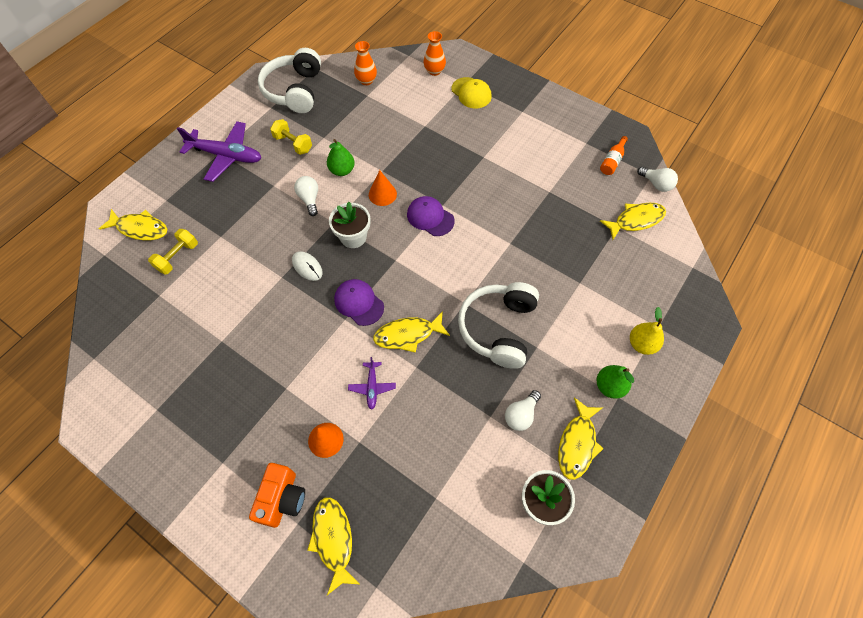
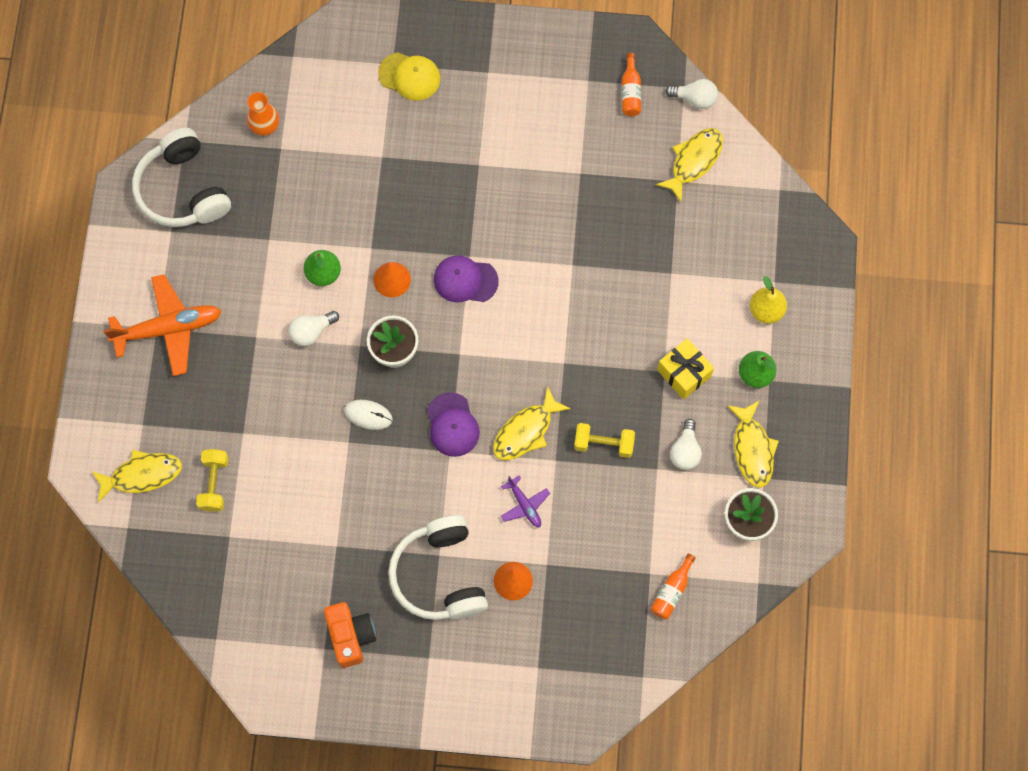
camera: 30 degrees left, 10 degrees up
purple plane [177,121,261,182] -> orange plane [103,274,221,376]
orange camera [249,463,305,528] -> orange camera moved to [324,602,376,668]
yellow dumbbell [270,119,312,155] -> yellow dumbbell moved to [574,423,635,458]
white light bulb [294,176,318,216] -> white light bulb turned 75 degrees counterclockwise [289,311,339,346]
yellow fish [307,497,361,595] -> none
purple cap [334,279,384,326] -> purple cap turned 120 degrees counterclockwise [427,392,480,457]
orange vase [424,31,446,76] -> none
white headphones [458,282,539,369] -> white headphones moved to [388,515,488,620]
none -> orange bottle [651,554,696,619]
none -> yellow gift [657,338,714,399]

